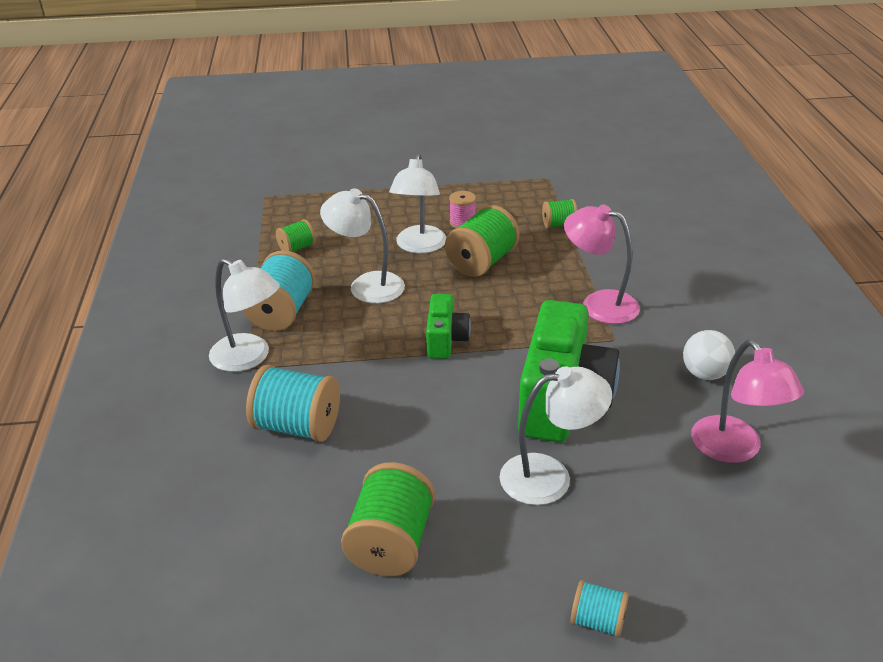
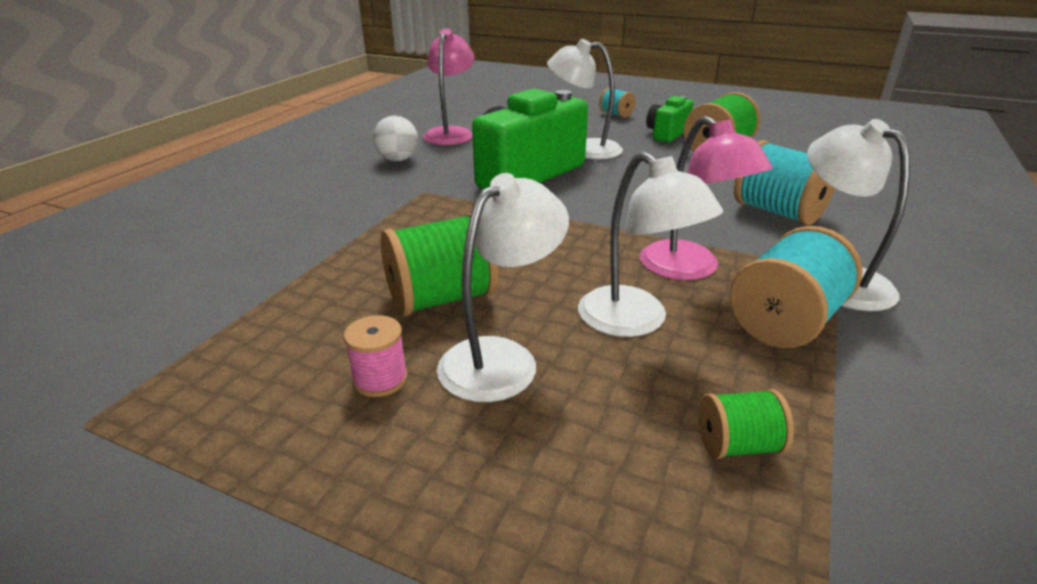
camera: 150 degrees left, 5 degrees down
green camera [426,294,471,359] -> green camera moved to [646,96,694,142]
green spool [542,199,577,228] -> none
pink lamp [564,204,640,324] -> pink lamp moved to [640,116,773,280]

